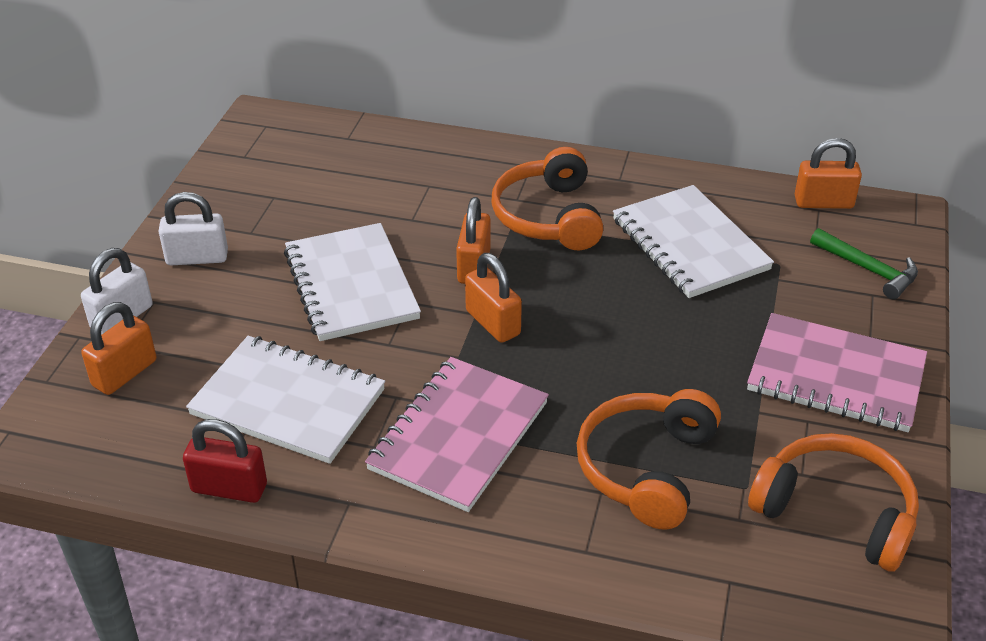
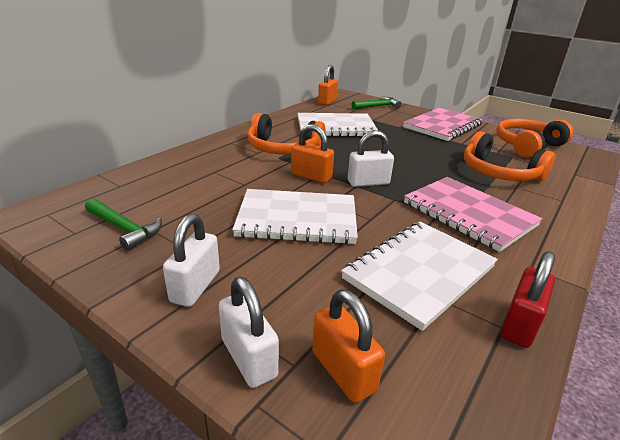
camera: 70 degrees left, 10 degrees down
orange padlock [465,253,522,343] -> white padlock [348,130,394,187]
none -> green hammer [85,198,162,251]

